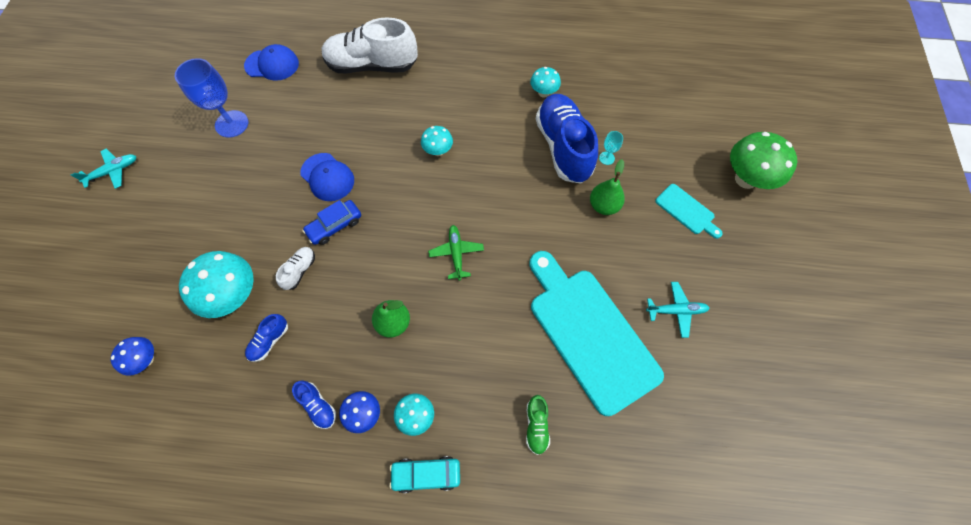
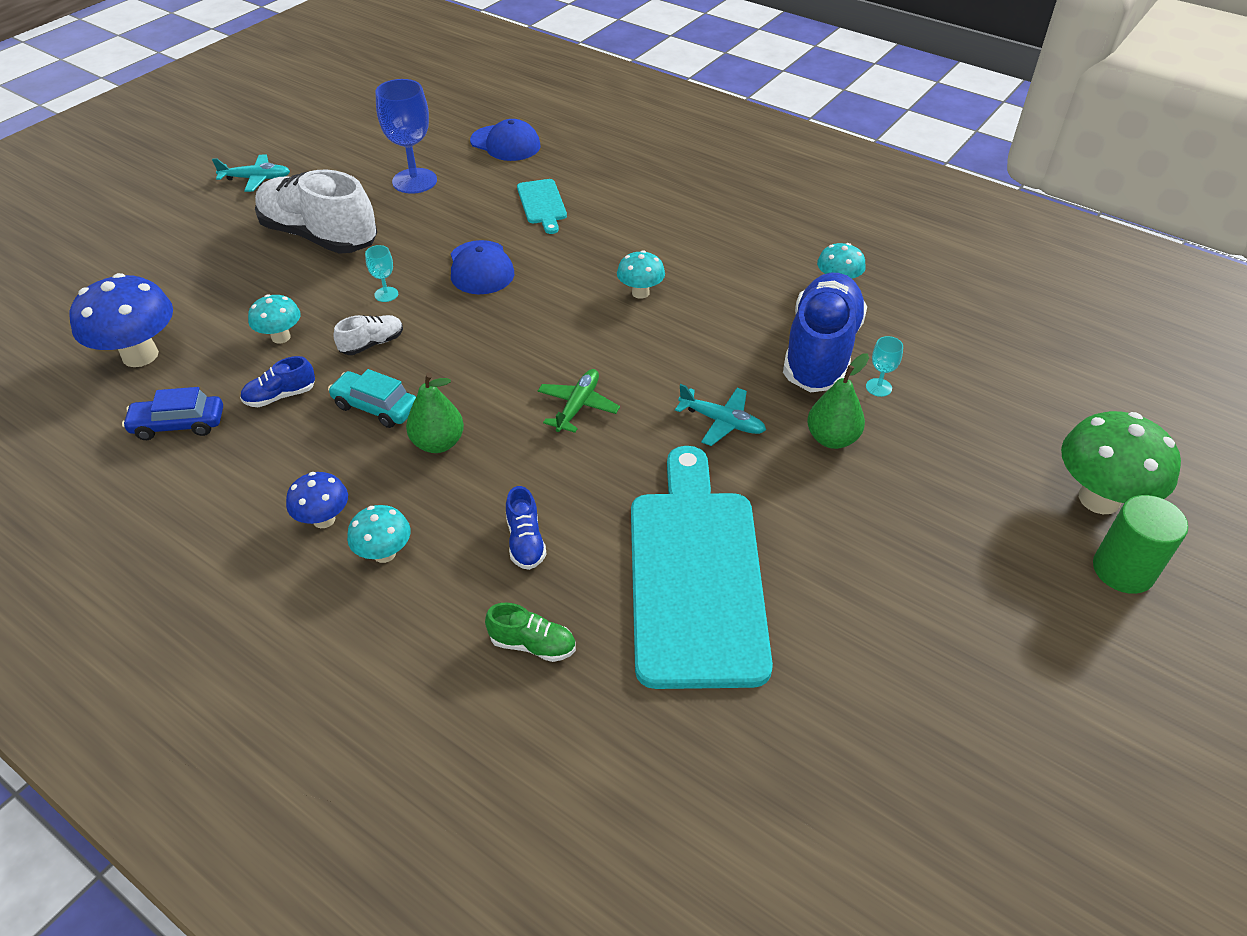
camera: 30 degrees right, 20 degrees down
blue mushroom [111,337,154,376] -> blue mushroom [69,273,173,367], size x1.83
turquoise mushroom [179,251,254,318] -> turquoise mushroom [248,294,300,344], size x0.55
blue shoe [292,381,336,429] -> blue shoe moved to [506,486,547,570]
blue car [302,200,361,245] -> blue car moved to [122,387,223,440]
white shoe [321,17,418,74] -> white shoe moved to [255,170,377,254]
turquoise car [389,456,460,493] -> turquoise car moved to [328,369,416,428]
green shoe [526,395,550,455] -> green shoe turned 105 degrees counterclockwise [485,603,576,662]
turquoise plane [646,282,709,338] -> turquoise plane moved to [675,384,766,446]
turquoise cutting board [655,184,723,239] -> turquoise cutting board moved to [517,179,567,234]
none -> turquoise goblet [365,245,398,302]
none -> green cylinder [1093,495,1188,594]

